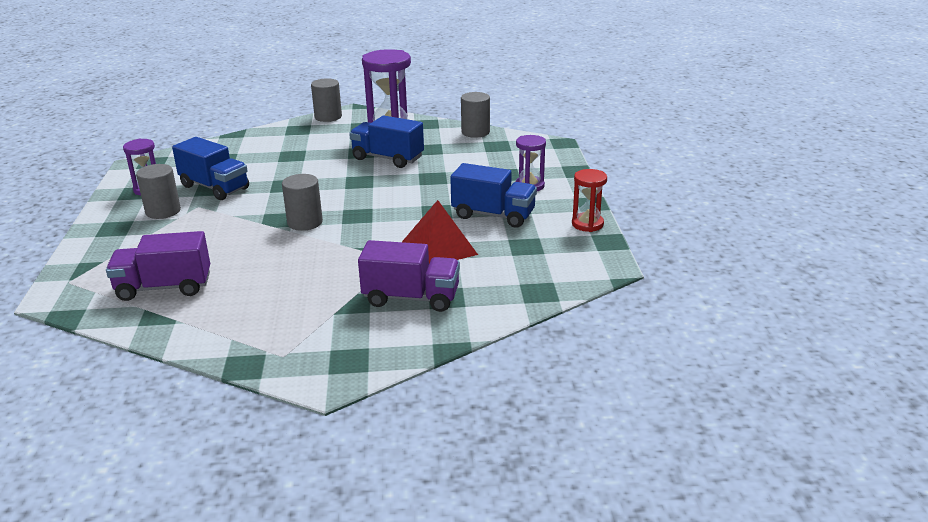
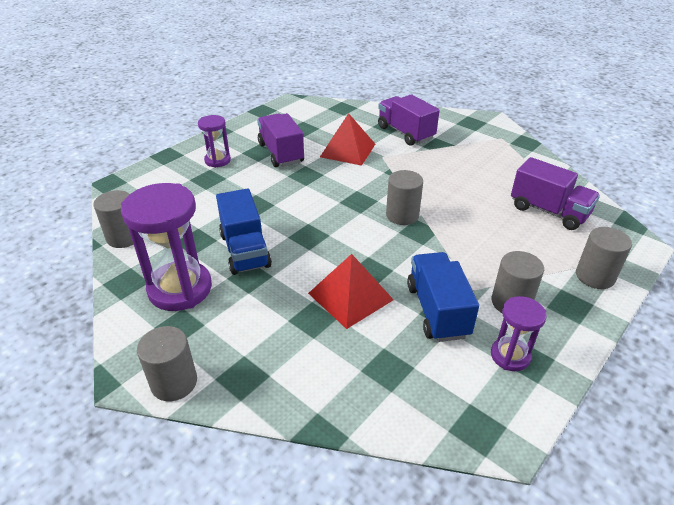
camera: 135 degrees left, 10 degrees up
blue truck [450,163,537,228] -> purple truck [257,113,304,167]
red hourglass [572,169,607,232] -> none
none -> red pyramid [308,254,394,329]
none -> grey cylinder [576,227,632,289]

